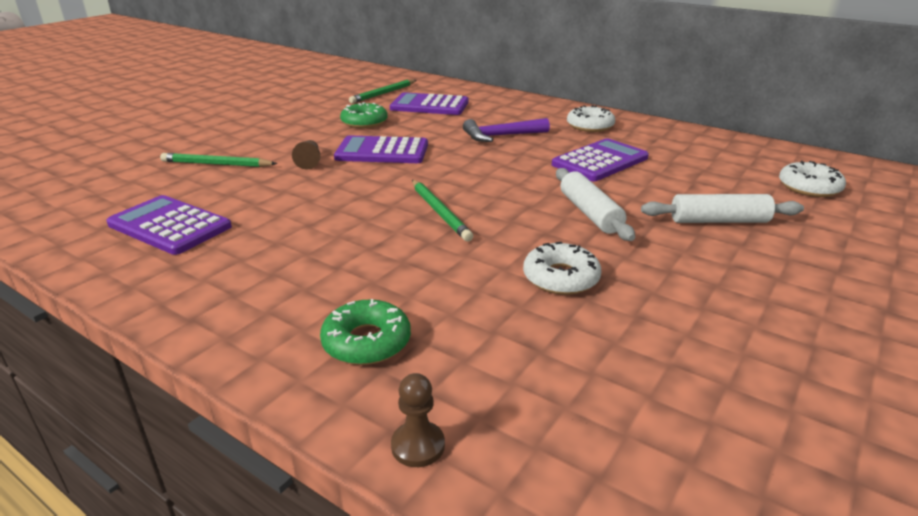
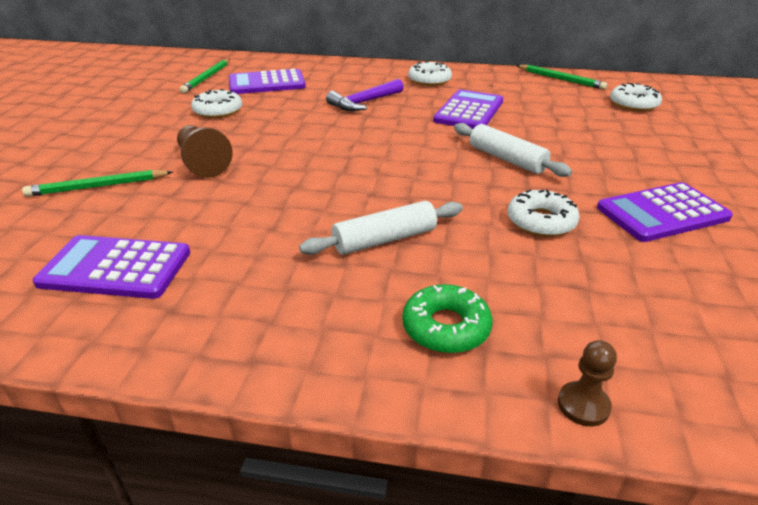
camera: 25 degrees left, 5 degrees up
brown pawn [292,140,320,169] -> brown pawn [177,125,233,178], size x1.62
purple calculator [334,135,428,163] -> purple calculator moved to [597,182,733,242]
green donut [340,102,388,128] -> white donut [191,89,242,118]
green pencil [412,180,473,241] -> green pencil moved to [516,65,607,90]
white rolling pin [641,194,804,223] -> white rolling pin moved to [299,201,463,255]

